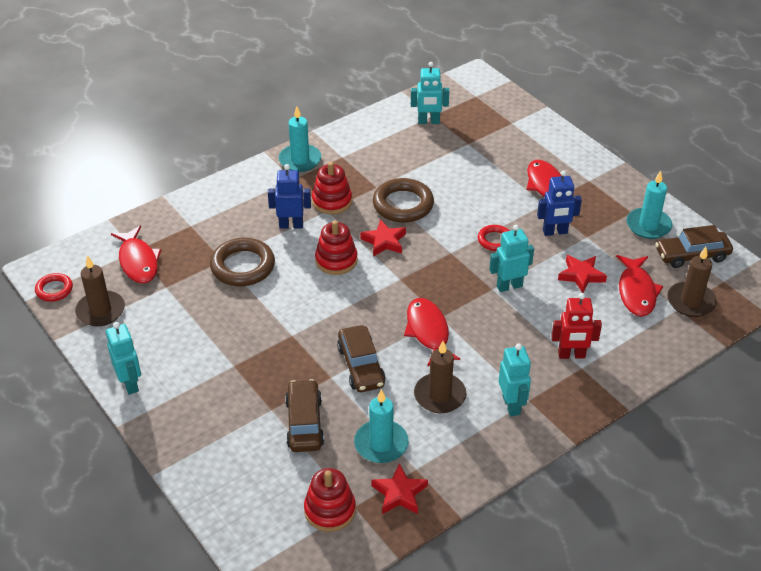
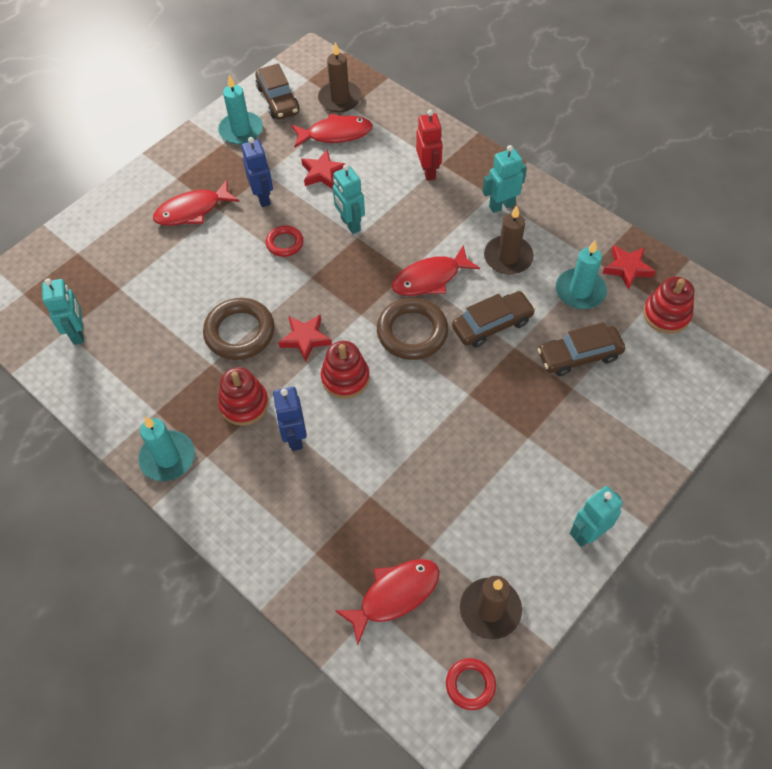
camera: 100 degrees left, 15 degrees up
brown ring [210,238,275,286] -> brown ring moved to [377,298,448,360]

